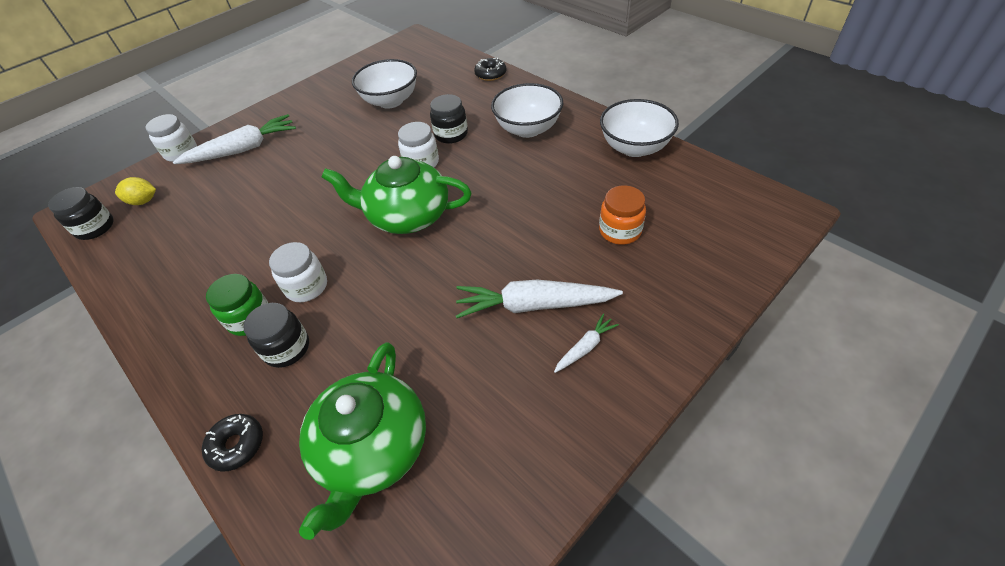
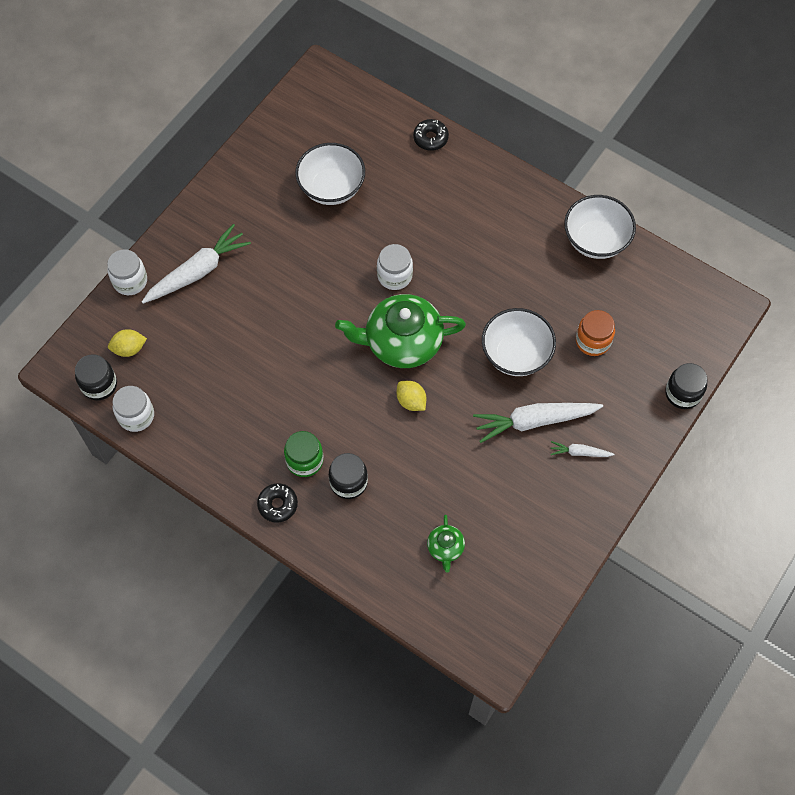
camera: 15 degrees left, 15 degrees up
black donut [202,414,263,472] -> black donut moved to [257,483,298,523]
white jar [269,242,327,302] -> white jar moved to [112,386,154,432]
green teapot [299,342,426,540] -> green teapot [427,515,465,573], size x0.46
black jar [430,94,468,144] -> black jar moved to [665,363,708,409]
white bowl [491,83,563,138] -> white bowl moved to [482,308,556,376]
white carrot [554,313,619,373] -> white carrot turned 120 degrees counterclockwise [550,441,615,457]
none -> yellow lemon [397,381,426,411]

